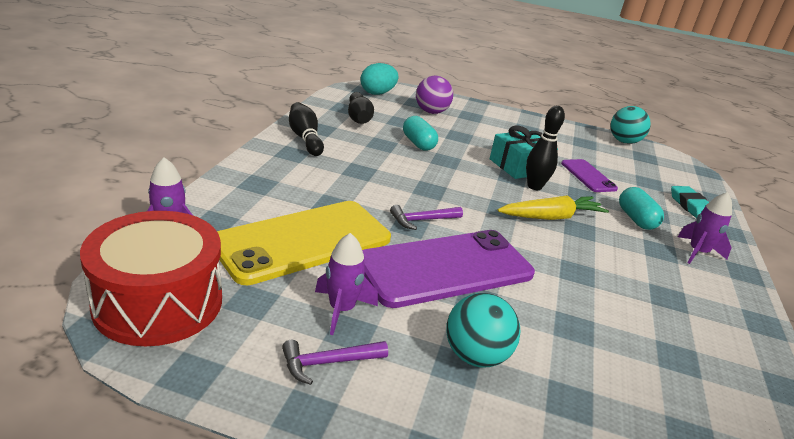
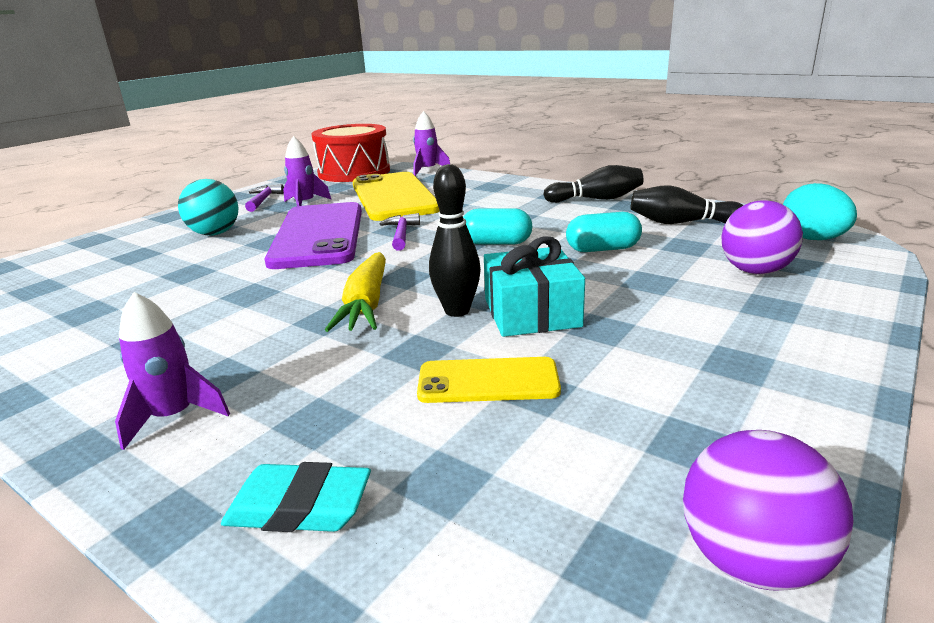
camera: 115 degrees right, 5 degrees down
purple phone [561,159,618,192] -> yellow phone [417,357,561,403]
turquoise ball [611,106,651,144] -> purple ball [683,430,854,591]
turquoise capsule [619,187,664,230] -> turquoise capsule moved to [463,208,533,244]

